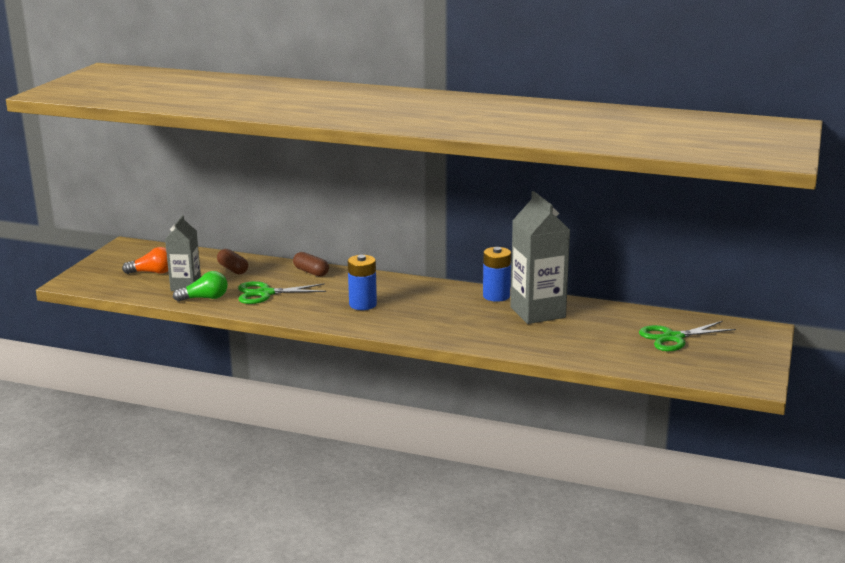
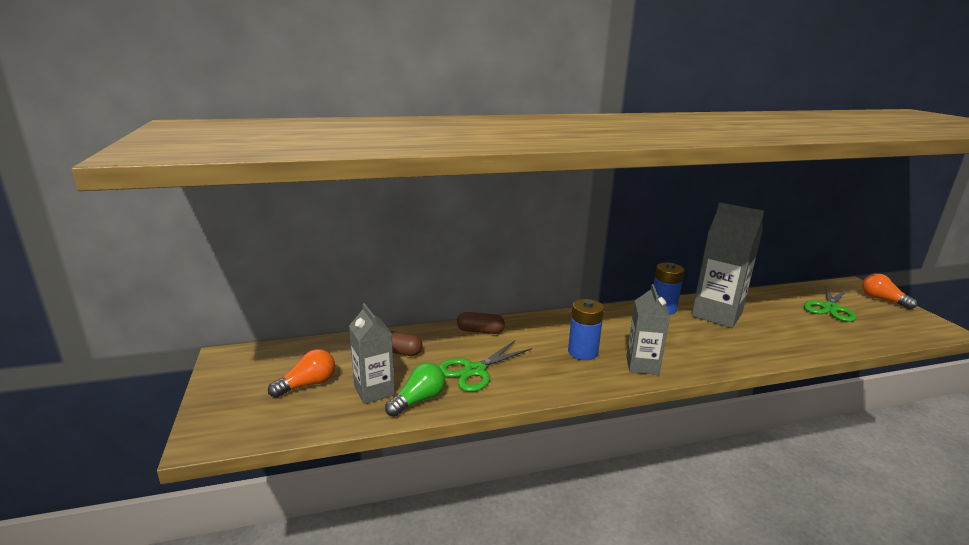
camera: 35 degrees left, 0 degrees up
none -> grey carton [626,284,670,375]
none -> orange light bulb [862,273,917,309]

